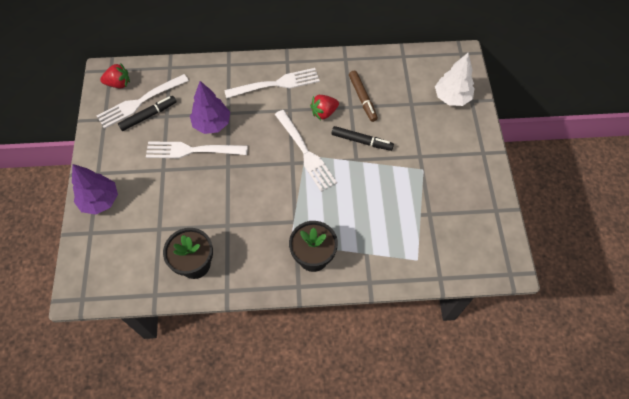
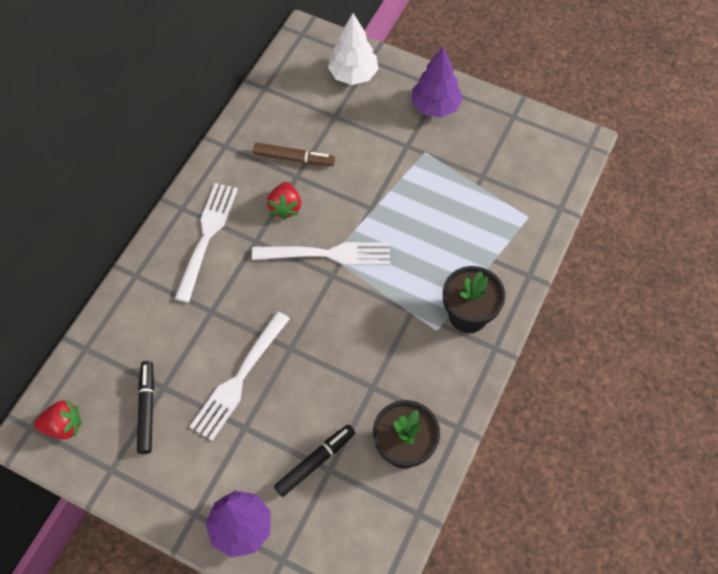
camera: 60 degrees left, 0 degrees up
white fork [97,74,189,129] -> none
red strawberry [100,63,130,88] -> red strawberry turned 60 degrees clockwise [34,399,82,440]
purple tree [190,81,230,134] -> purple tree moved to [412,46,463,118]
black marker [332,126,394,151] -> black marker moved to [274,425,355,497]

